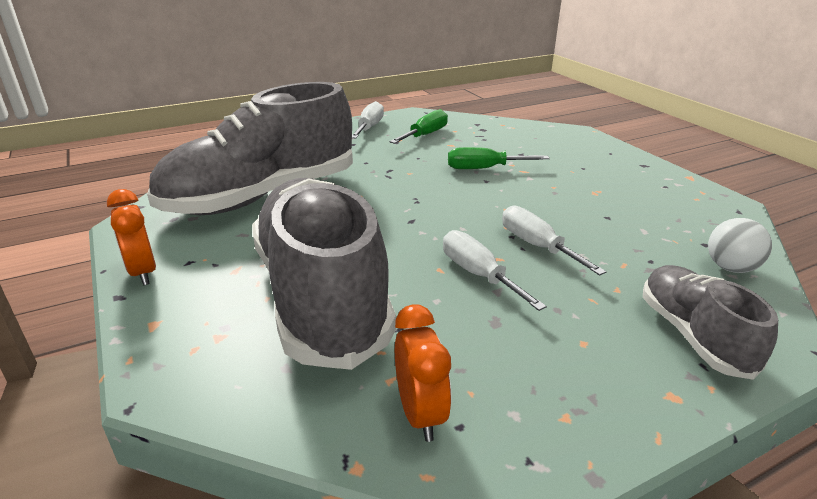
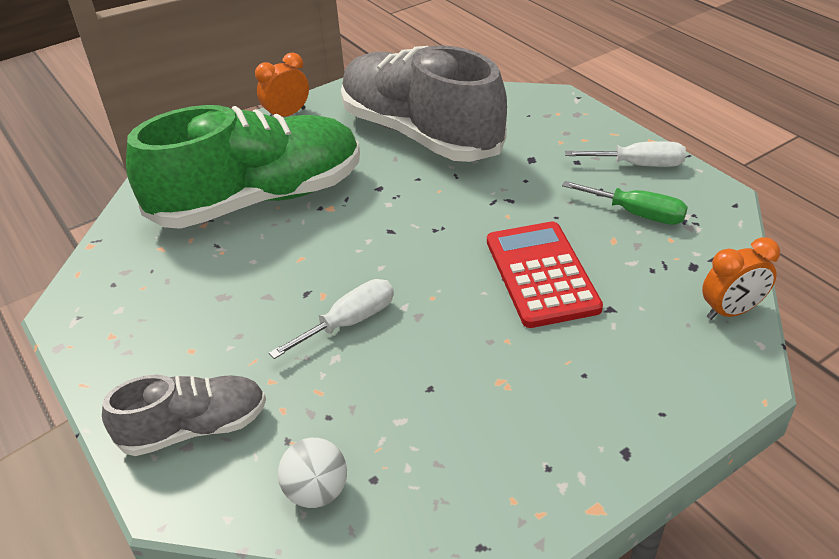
camera: 85 degrees right, 10 degrees up
grey shoe [252,178,396,370] -> green shoe [126,105,360,229]
orange clock [395,304,451,442] -> orange clock moved to [702,237,780,320]
white screwdriver [443,230,547,311] -> none
green screwdriver [448,147,550,169] -> red calculator [487,221,603,328]

